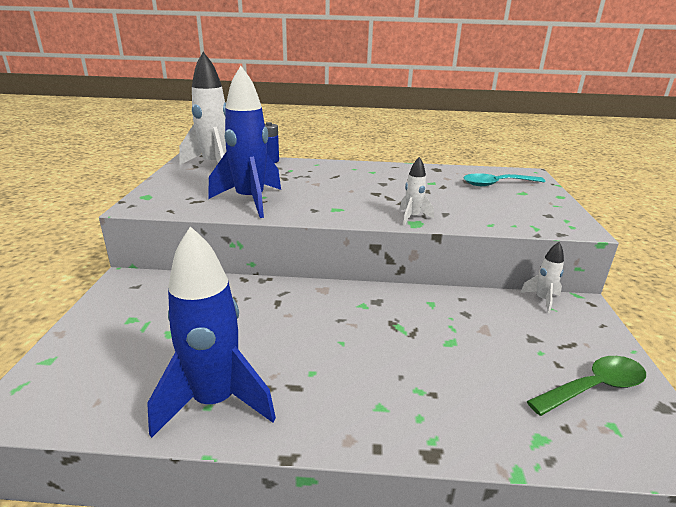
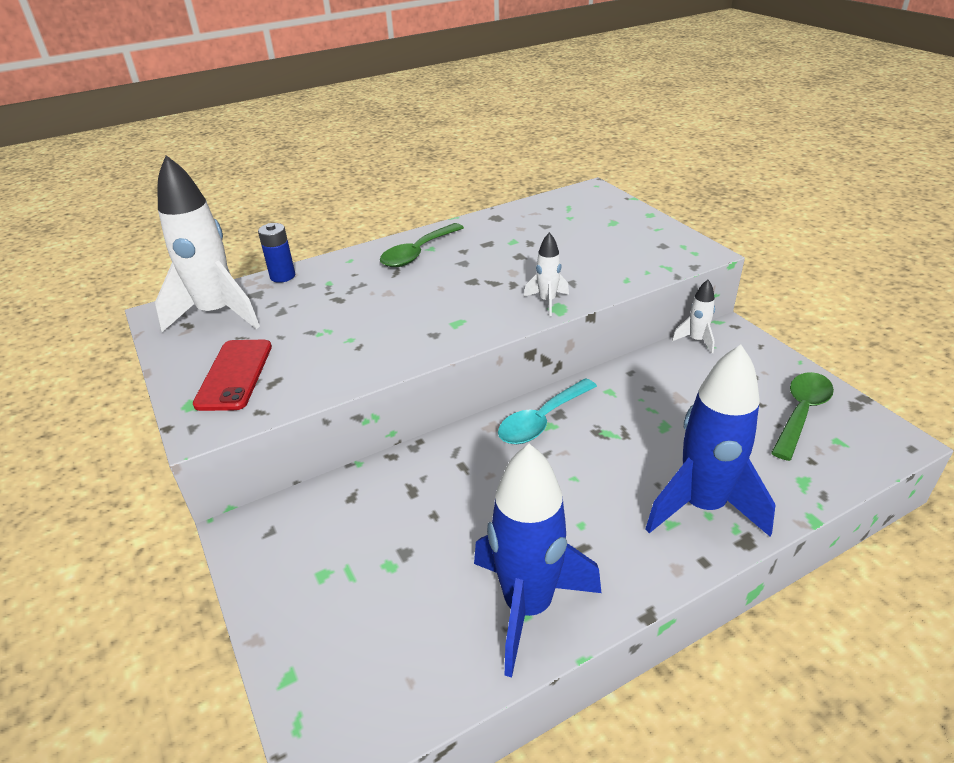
camera: 30 degrees left, 10 degrees up
blue rocket [208,66,281,218] -> blue rocket moved to [645,345,776,537]
turquoise spoon [464,173,545,186] -> turquoise spoon moved to [498,378,597,444]
none -> red phone [193,340,272,411]
none -> green spoon [380,223,464,267]

